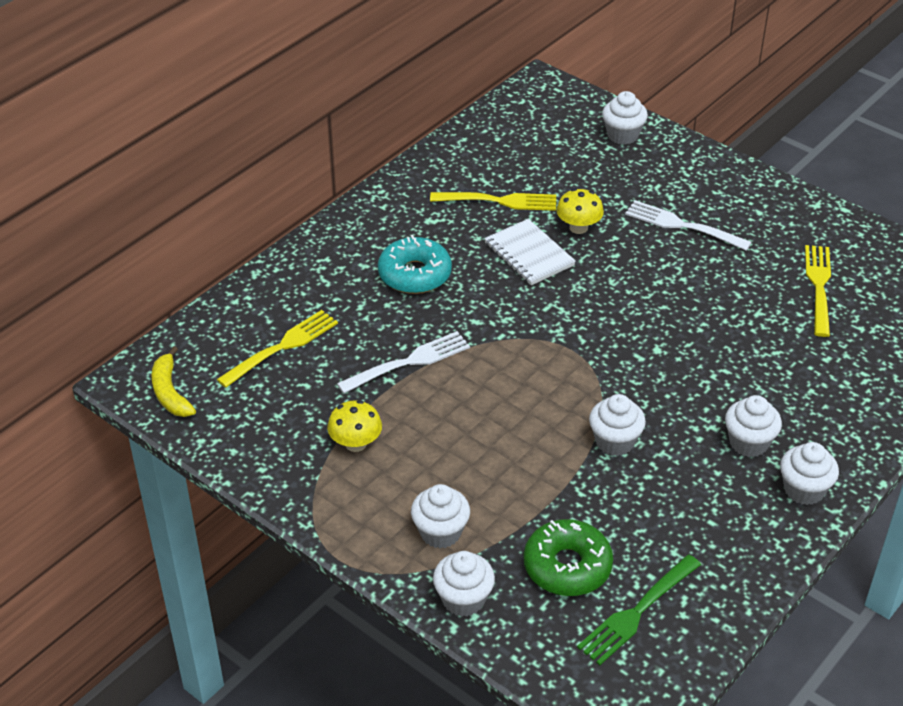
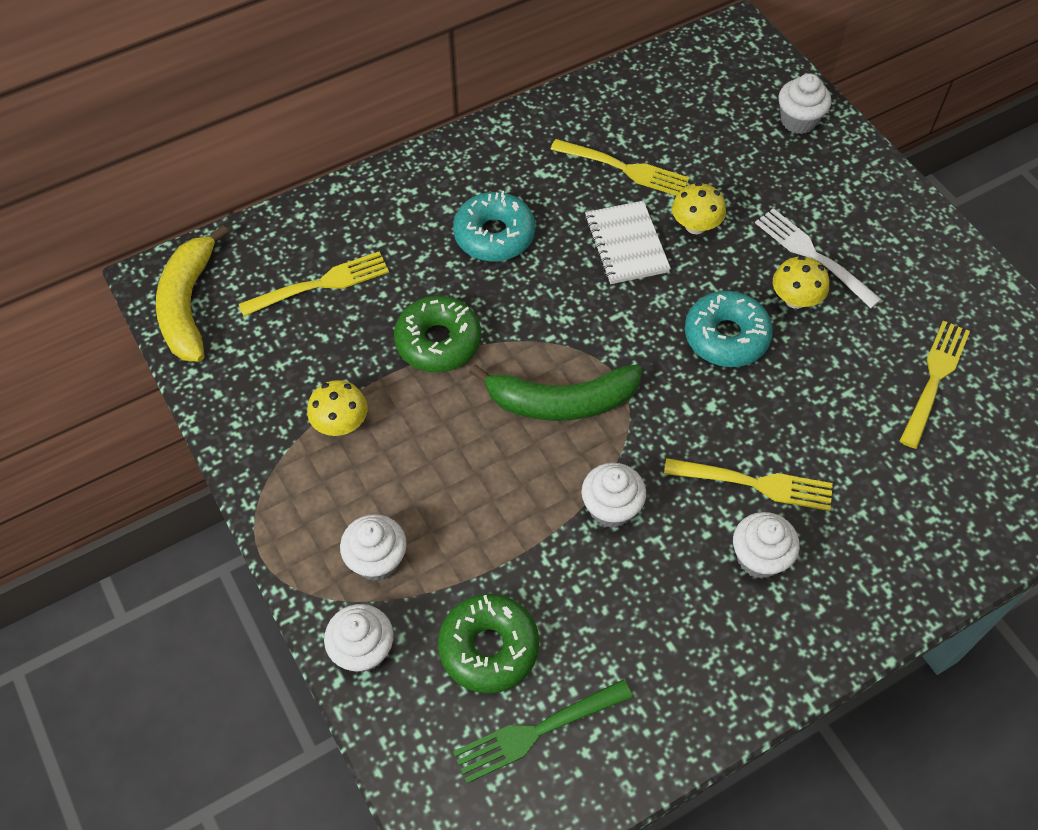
camera: 20 degrees right, 15 degrees up
yellow banana [151,346,196,417] -> yellow banana [156,225,229,362], size x1.58
white fork [337,331,470,394] -> green donut [394,296,481,372]
white cupcake [780,442,839,505] -> none
none -> green banana [469,364,642,421]
none -> yellow fork [664,458,833,511]
none -> turquoise donut [685,291,773,367]
none -> yellow mushroom [773,256,829,309]

